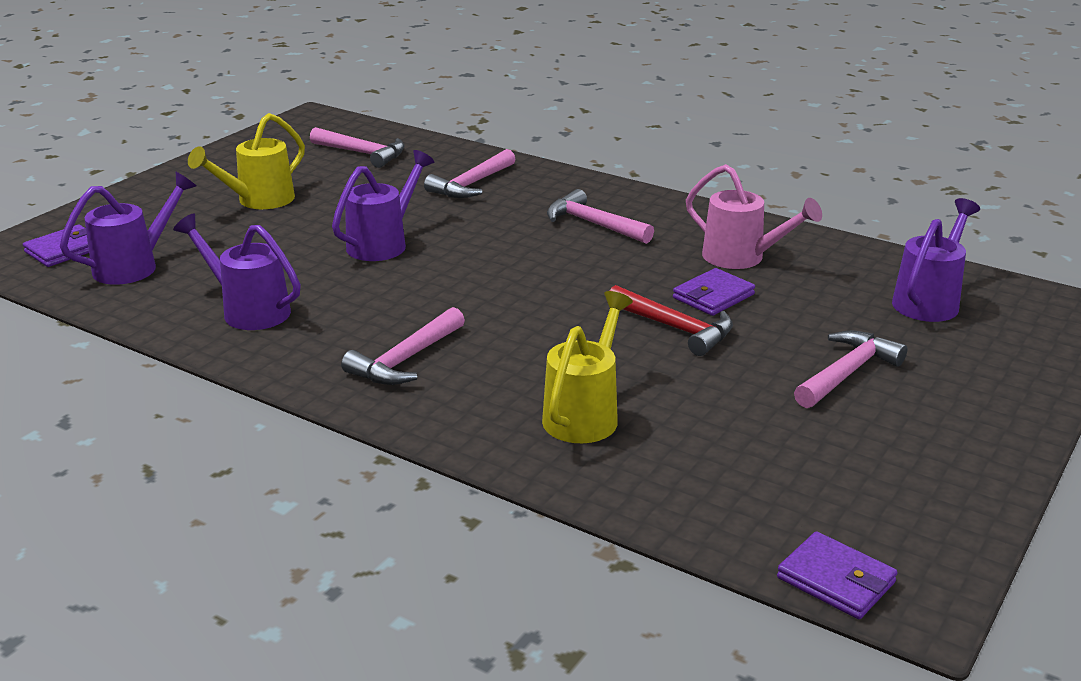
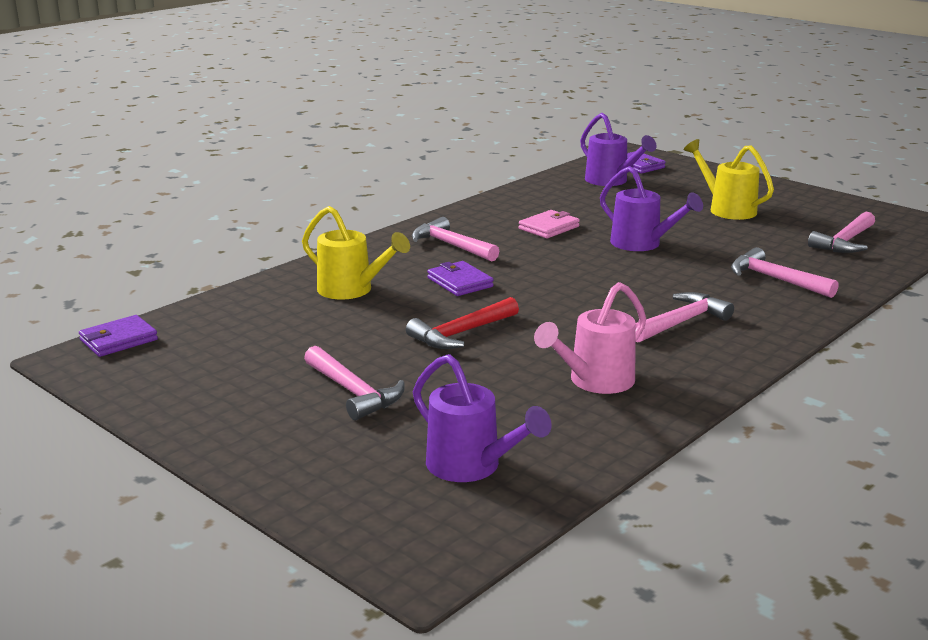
camera: 100 degrees right, 5 degrees down
purple watering can [173,213,301,330] -> none
purple wallet [673,268,755,316] -> purple wallet moved to [427,261,494,296]
none -> pink wallet [519,210,580,238]

